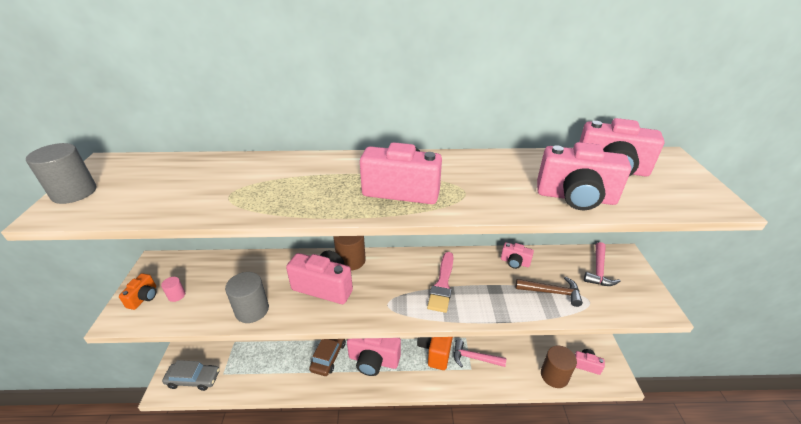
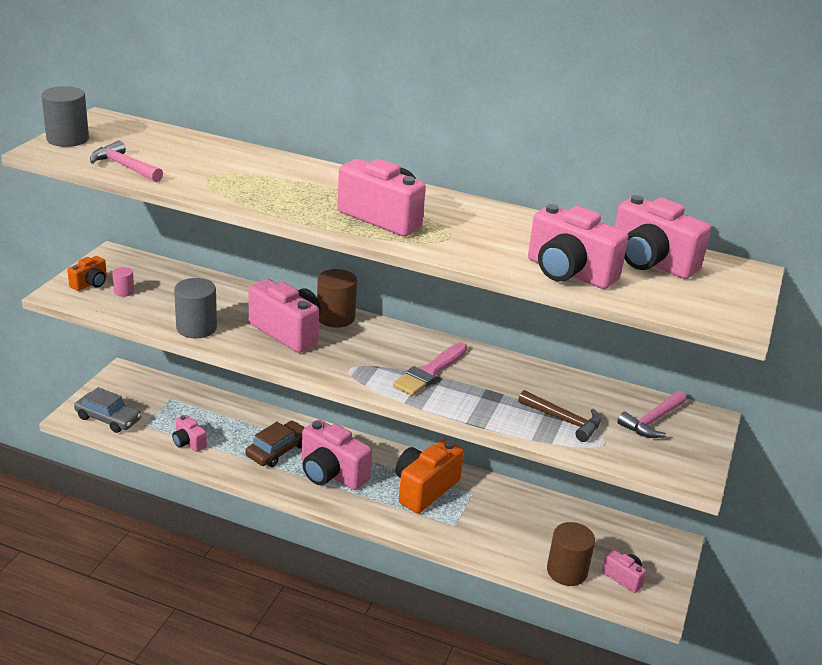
camera: 20 degrees right, 5 degrees down
pink hammer [454,339,506,368] -> pink hammer moved to [90,141,163,182]
pink camera [501,242,534,269] -> pink camera moved to [172,415,207,452]

